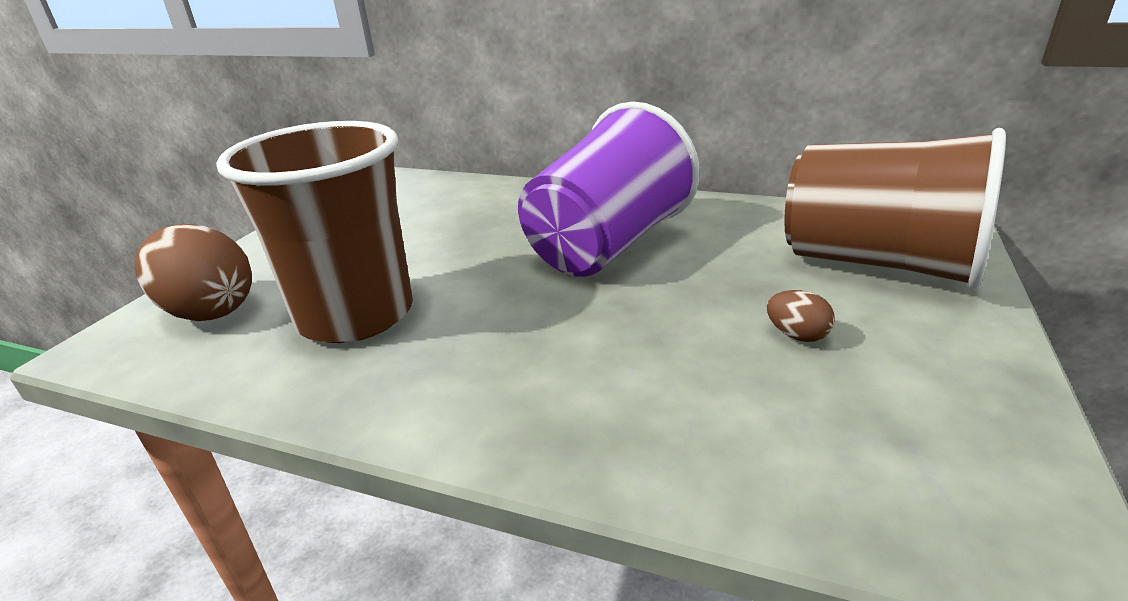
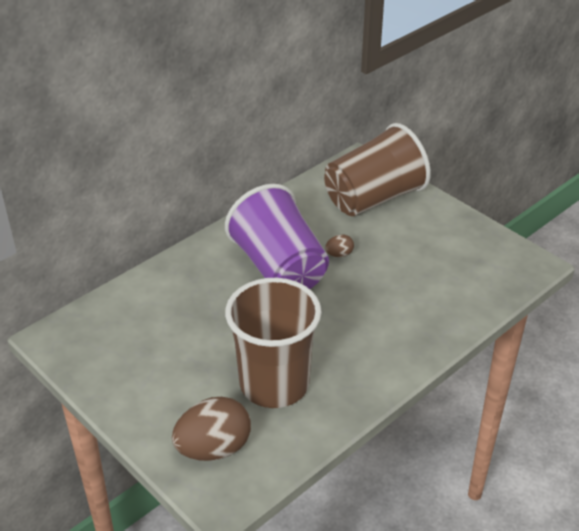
camera: 65 degrees left, 10 degrees up
brown egg [767,290,835,342] -> brown egg moved to [325,234,354,257]

